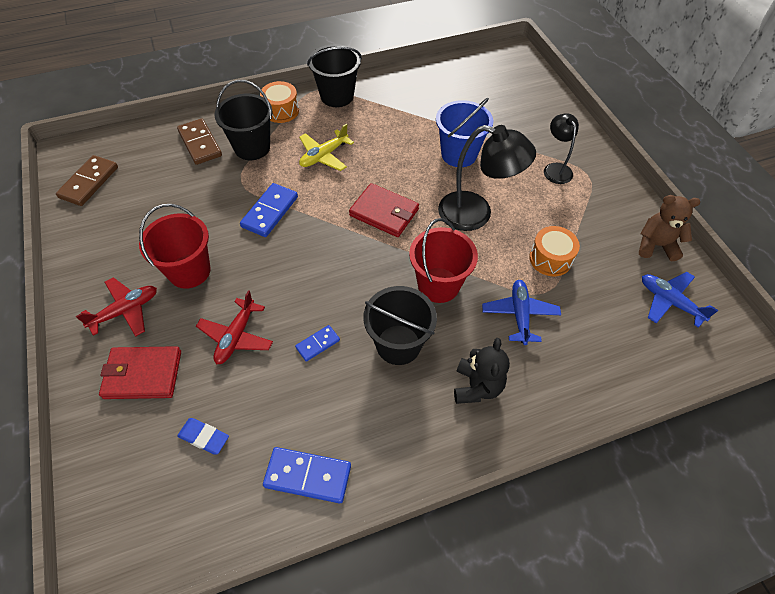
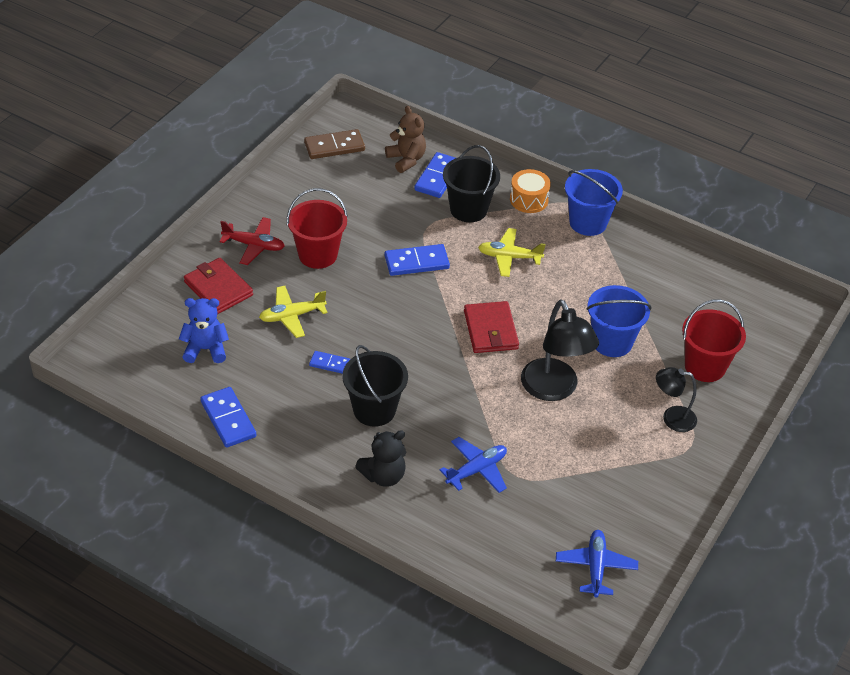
camera: 50 degrees right, 10 degrees down
brown domino [177,118,222,165] -> blue domino [414,152,455,198]
blue eraser [177,418,229,455] -> blue teddy bear [179,298,229,363]
red plane [196,290,273,364] -> yellow plane [259,286,327,338]
black bucket [307,44,362,107] -> blue bucket [565,169,623,236]
red bucket [409,218,478,303] -> red bucket moved to [682,299,746,382]
orange drum [529,226,580,276] -> none
black lamp [544,113,579,184] -> black lamp turned 120 degrees counterclockwise [656,367,697,432]
brown teddy bear [639,195,700,261] -> brown teddy bear moved to [385,106,426,173]

